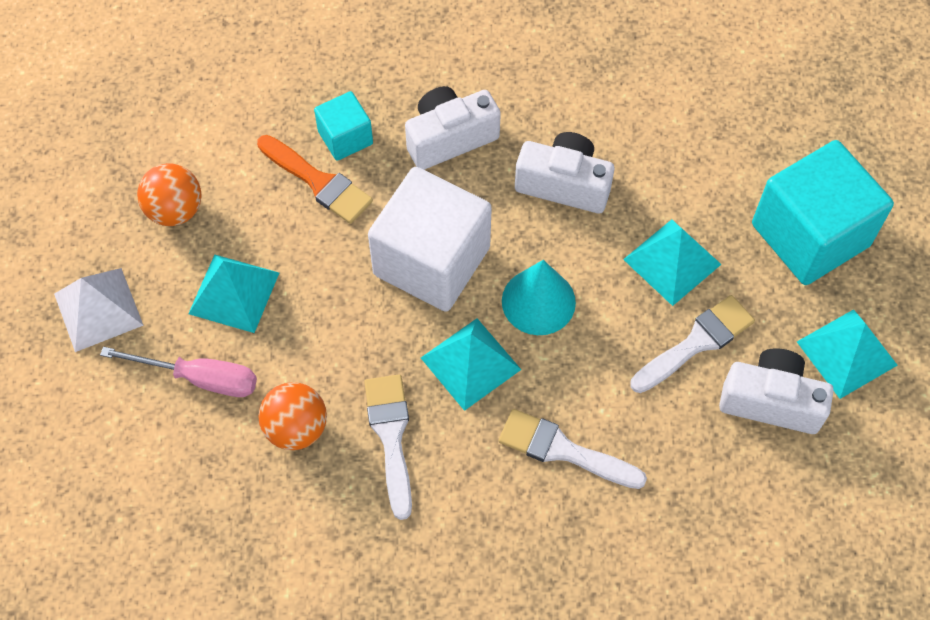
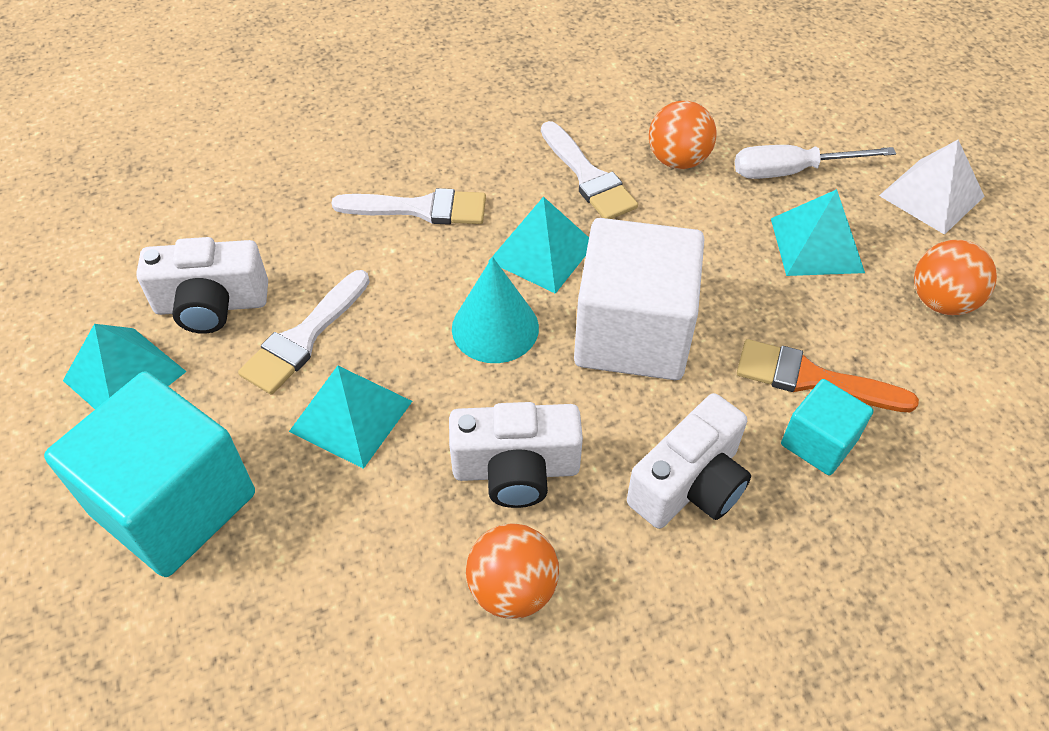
camera: 160 degrees right, 10 degrees down
pink screwdriver [100,347,257,397] -> white screwdriver [735,145,896,179]
none -> orange ball [466,523,559,619]

